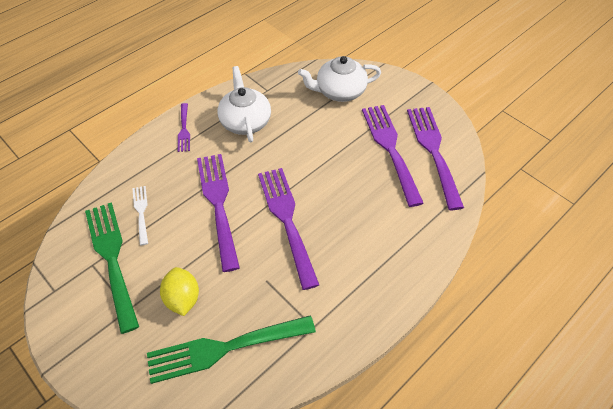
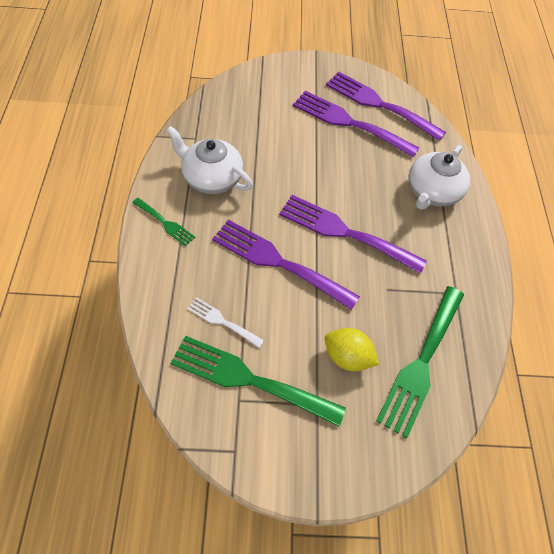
camera: 50 degrees left, 5 degrees up
purple fork [178,103,190,152] -> green fork [132,198,195,247]
white teapot [298,56,381,102] -> white teapot moved to [408,145,470,210]

